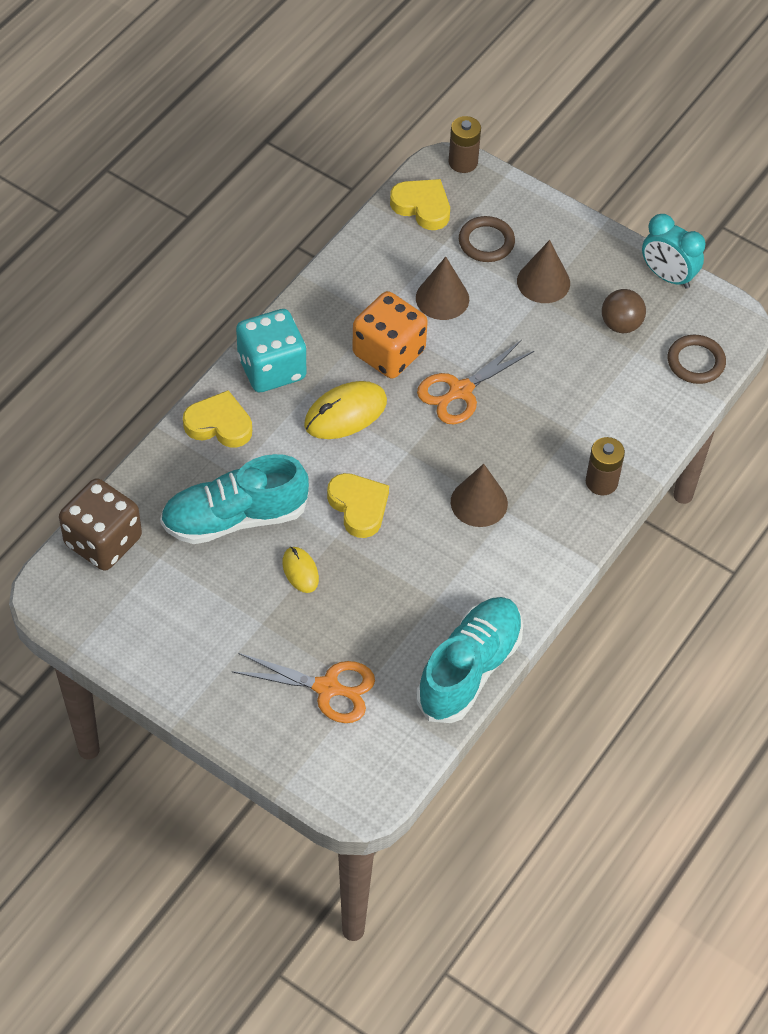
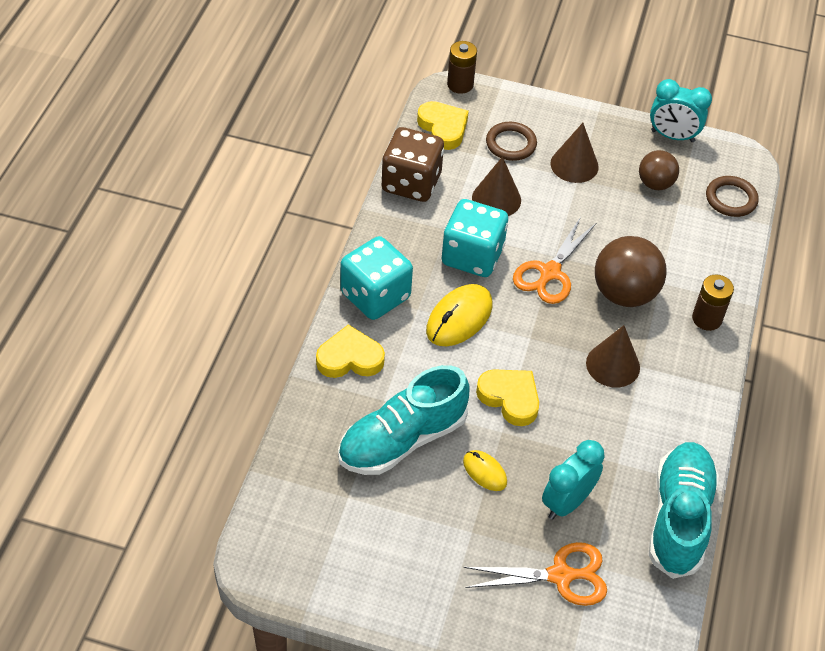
camera: 20 degrees left, 5 degrees down
brown dice [59,478,142,571] -> brown dice moved to [381,127,444,202]
orange dice [352,291,428,379] -> turquoise dice [442,199,508,277]
yellow heart [390,179,450,230] -> yellow heart turned 45 degrees clockwise [417,101,469,150]
none -> turquoise clock [542,440,605,520]
none -> brown ball [595,236,667,307]

